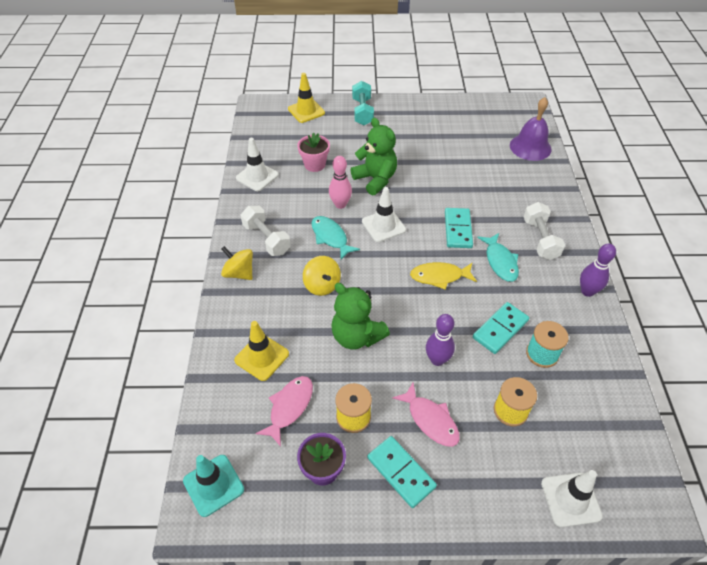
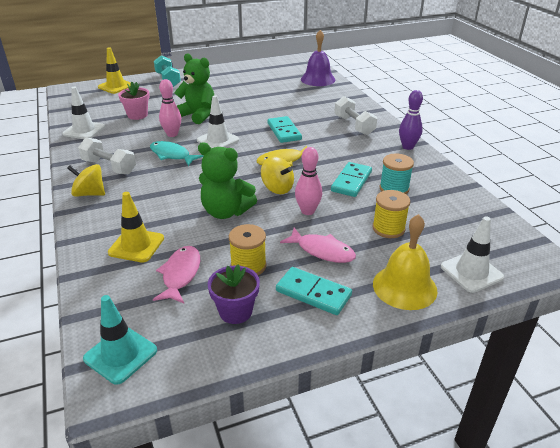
camera: 20 degrees left, 15 degrees down
yellow spinning top [303,256,341,296] -> yellow spinning top moved to [261,156,294,194]
purple bowling pin [426,314,455,366] -> pink bowling pin [295,147,322,215]
turquoise fish [477,233,519,282] -> none
none -> yellow bell [373,214,437,310]

